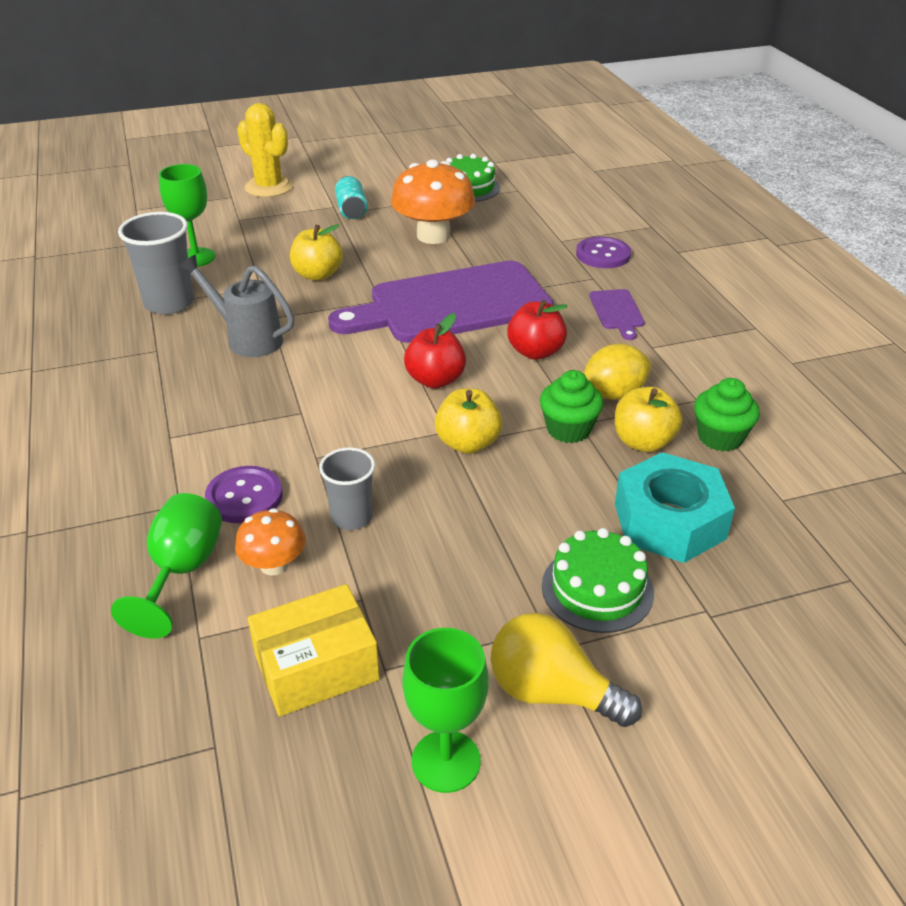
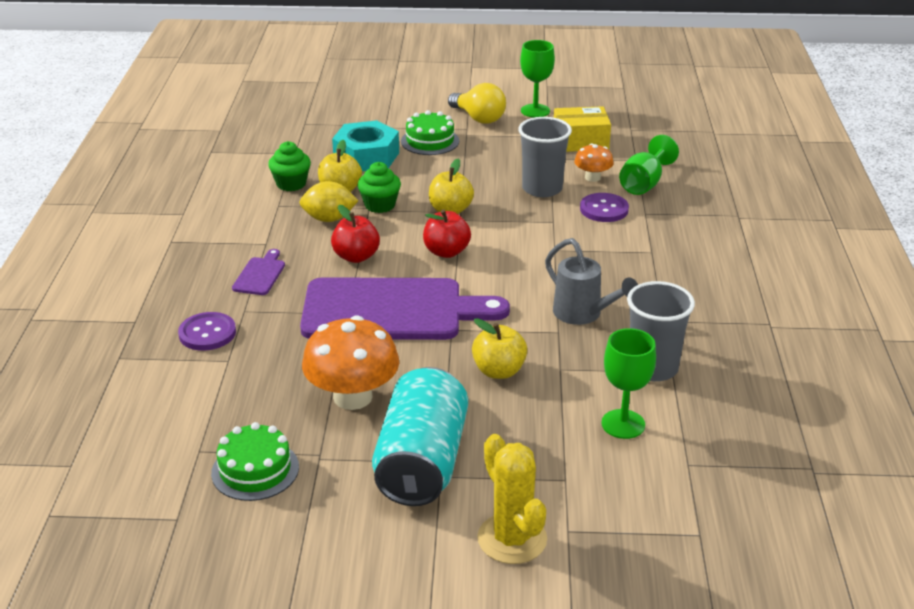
camera: 160 degrees left, 5 degrees down
grey cup [319,447,375,530] -> grey cup [518,117,572,197], size x1.60
turquoise can [335,176,367,219] -> turquoise can [372,367,468,506], size x2.15

